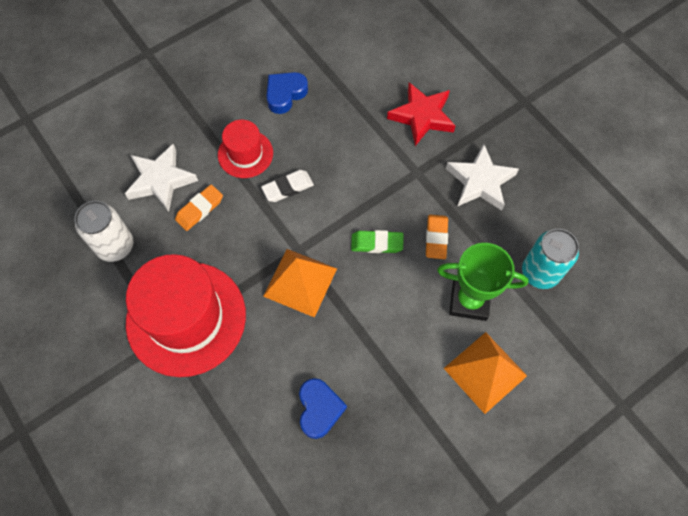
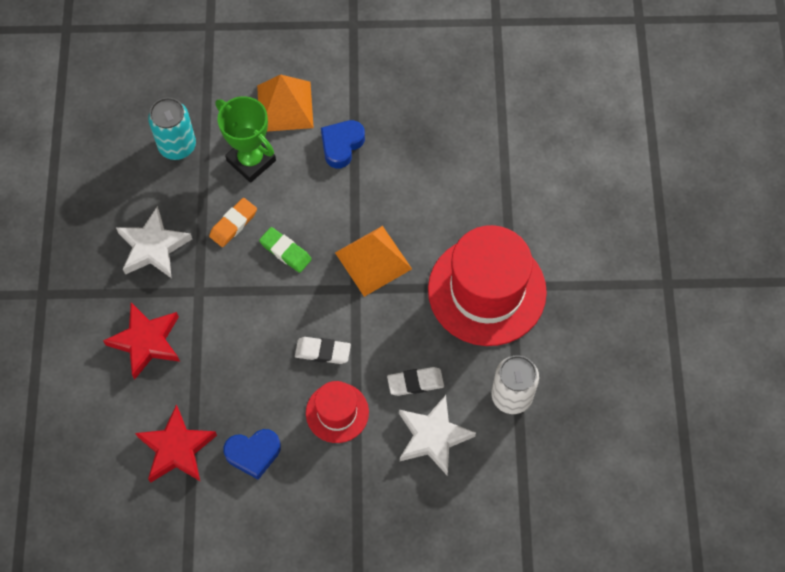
camera: 145 degrees left, 0 degrees up
orange eraser [175,185,223,231] -> white eraser [387,367,444,396]
blue heart [299,378,347,439] -> blue heart moved to [321,120,365,168]
none -> red star [135,405,217,483]

